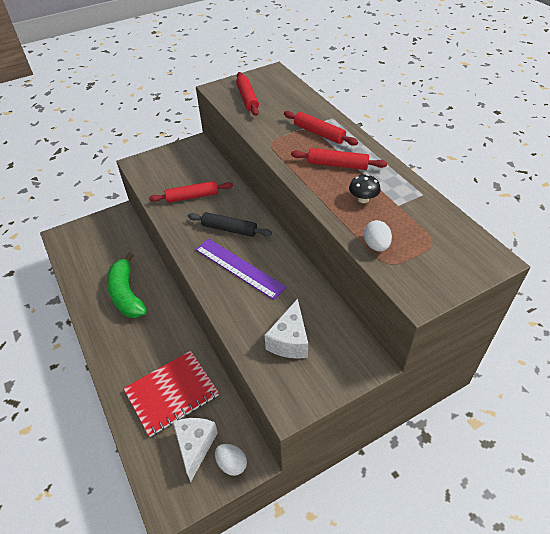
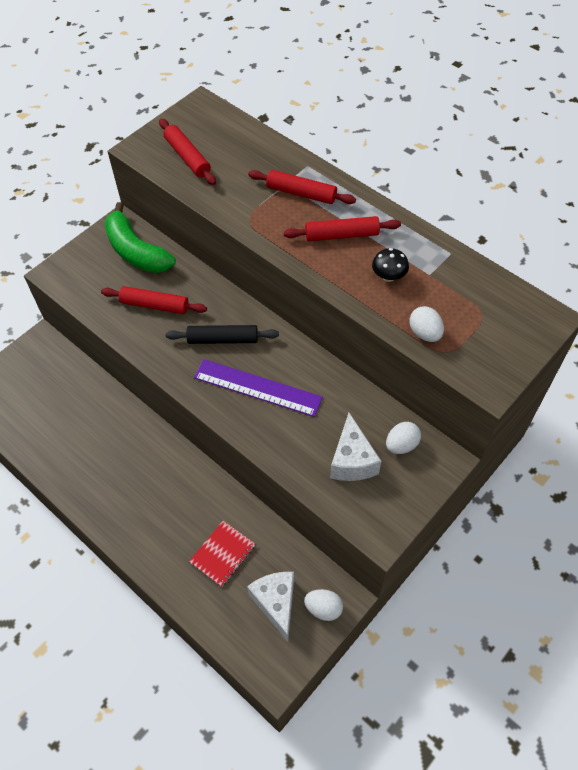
camera: 20 degrees left, 10 degrees up
green banana [107,253,147,318] -> green banana moved to [105,202,176,273]
red notebook [123,351,219,437] -> red notebook [189,521,255,587], size x0.59
red rolling pin [149,181,233,203] -> red rolling pin turned 45 degrees clockwise [101,286,207,314]
none -> white egg [386,422,421,454]

